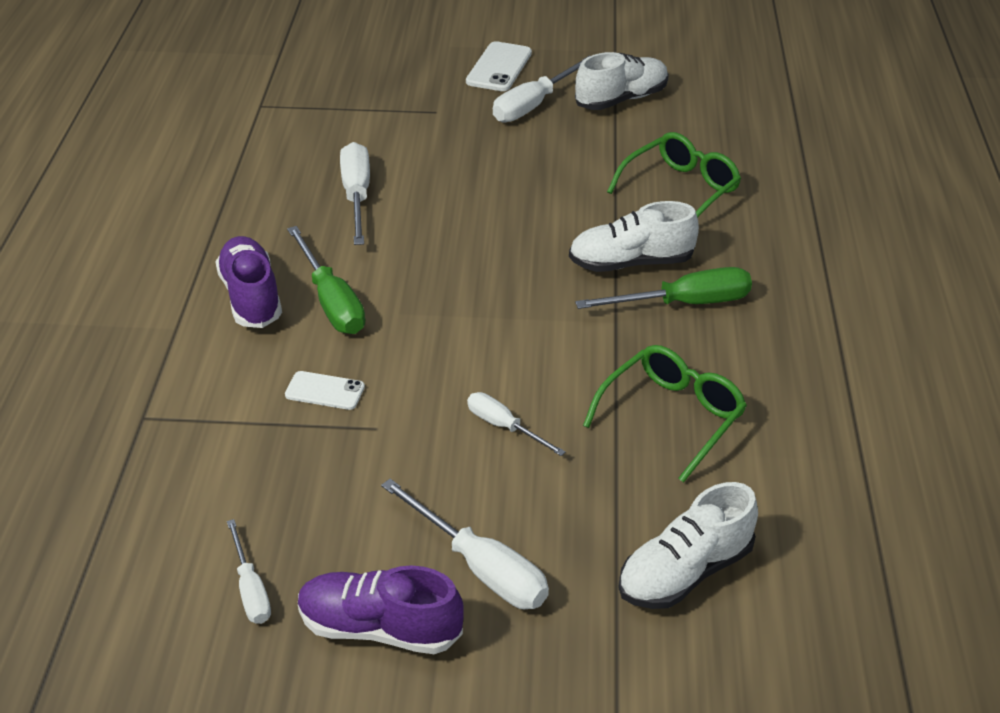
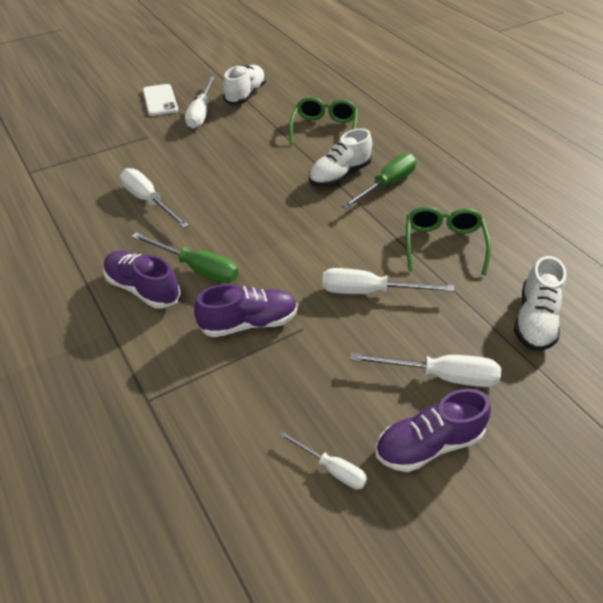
camera: 35 degrees left, 5 degrees up
white phone [285,371,365,410] -> purple shoe [194,284,298,337]
white screwdriver [467,392,565,456] -> white screwdriver [322,268,454,294], size x1.65

